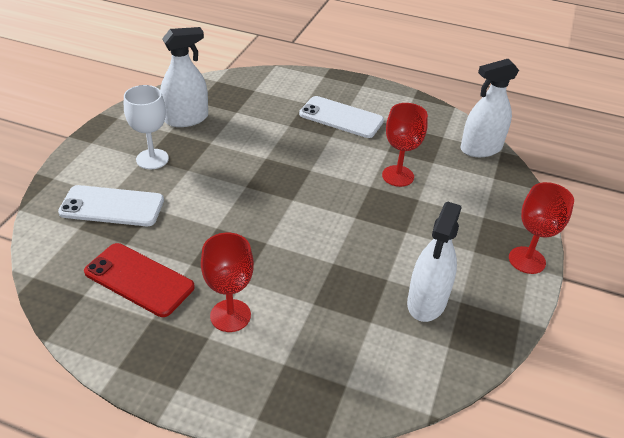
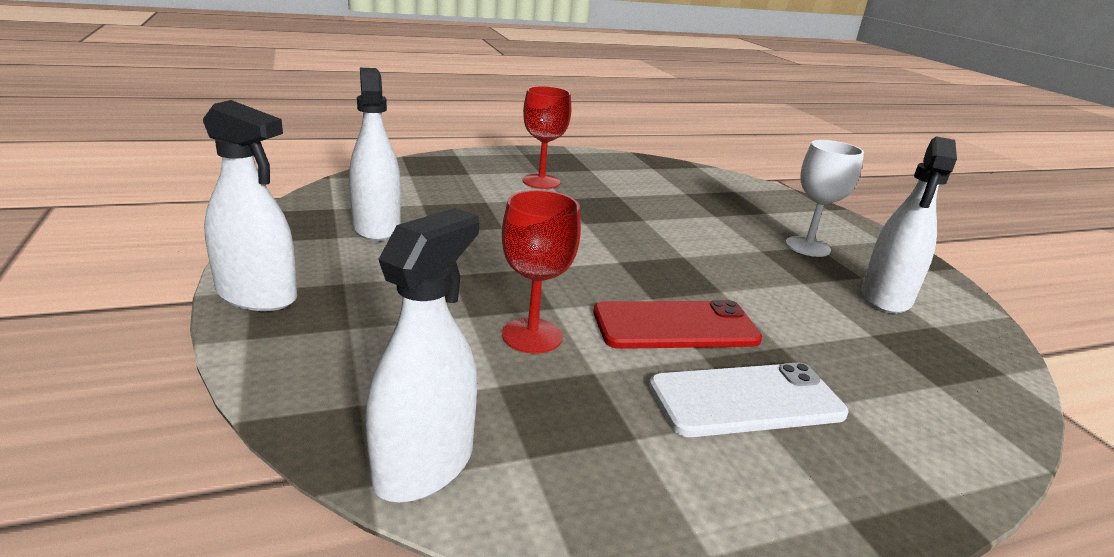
camera: 140 degrees right, 15 degrees down
white phone [58,185,164,226] -> none
red phone [84,243,195,317] -> red phone moved to [593,300,762,349]
red goblet [509,182,574,274] -> white spray bottle [203,100,297,311]

